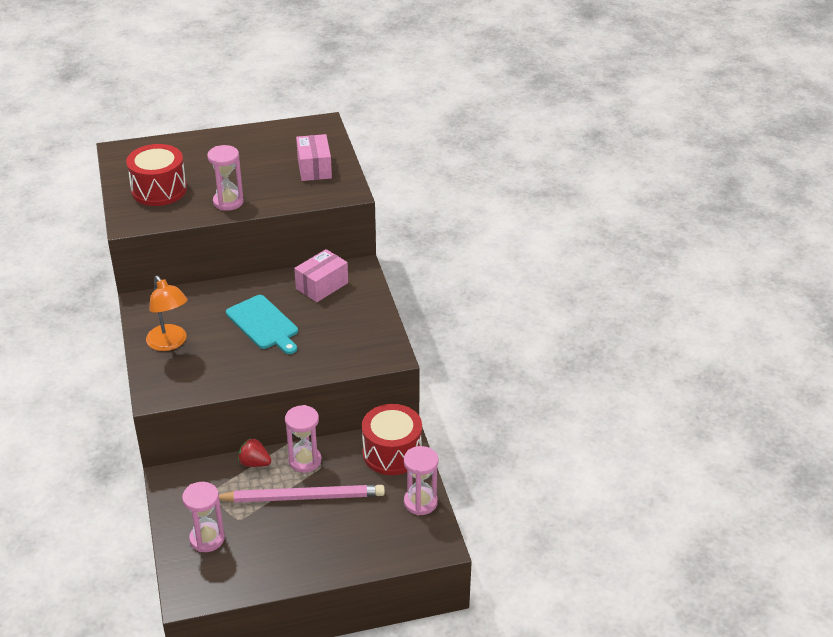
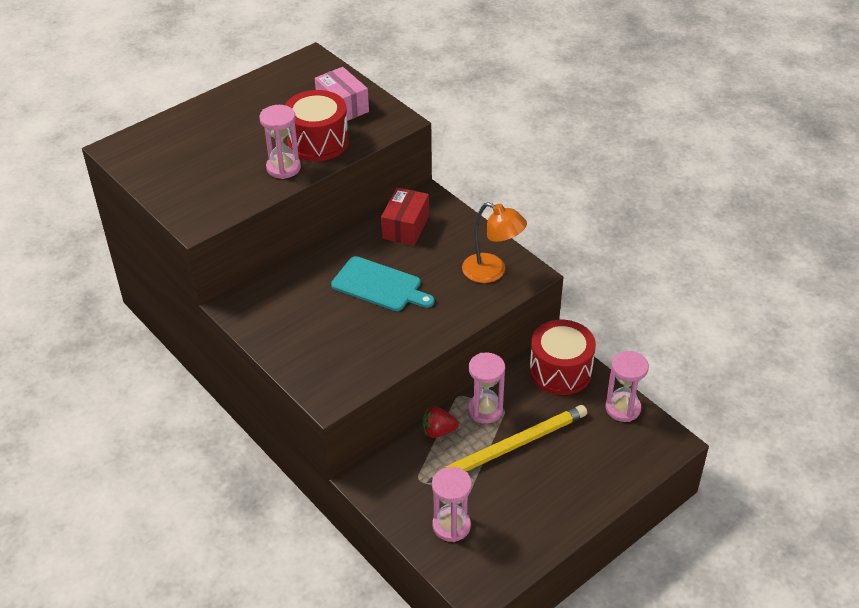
camera: 25 degrees left, 5 degrees up
red drum [126,144,187,206] -> red drum moved to [285,90,349,161]
orange lamp [146,276,188,351] -> orange lamp moved to [462,202,527,283]
pink pencil [219,485,385,503] -> yellow pencil [426,405,587,483]
pink box [294,249,348,302] -> red box [381,188,429,245]

